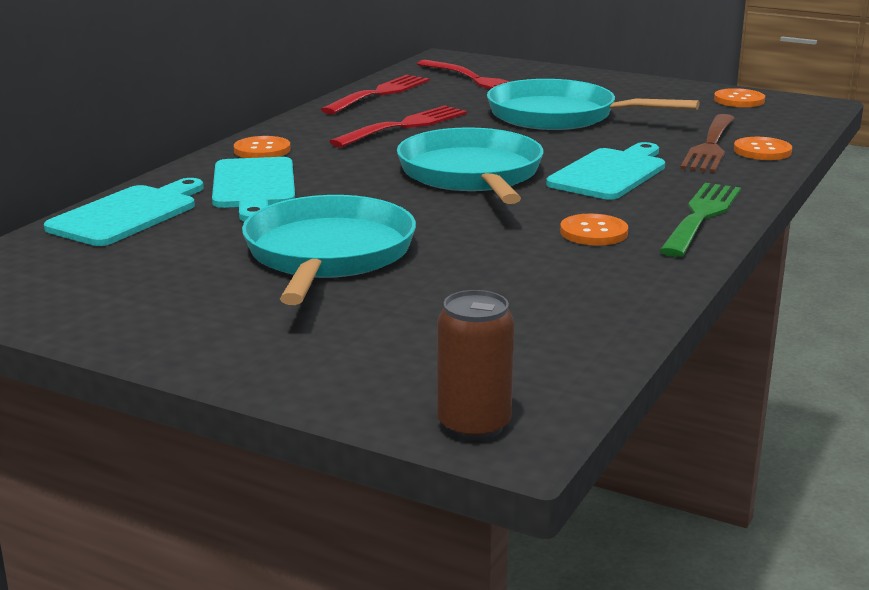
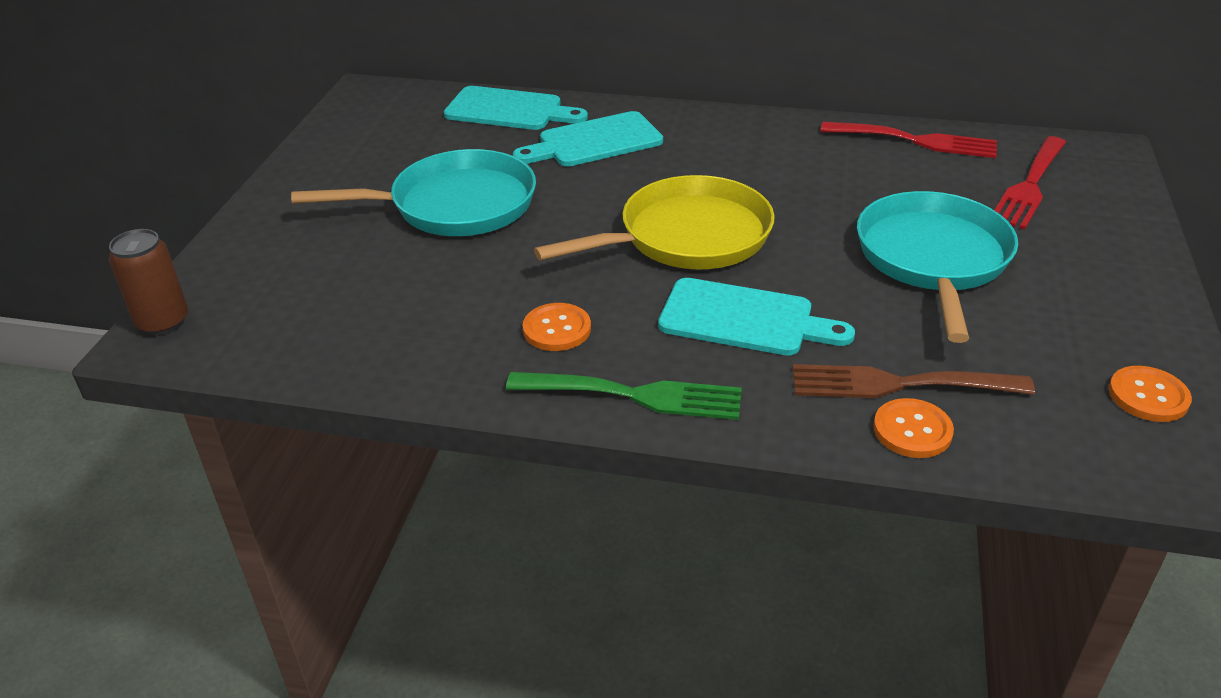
camera: 75 degrees right, 15 degrees up
orange button [234,136,291,158] -> none
red fork [329,105,467,147] -> none
turquoise pan [397,127,543,204] -> yellow pan [534,175,775,269]

